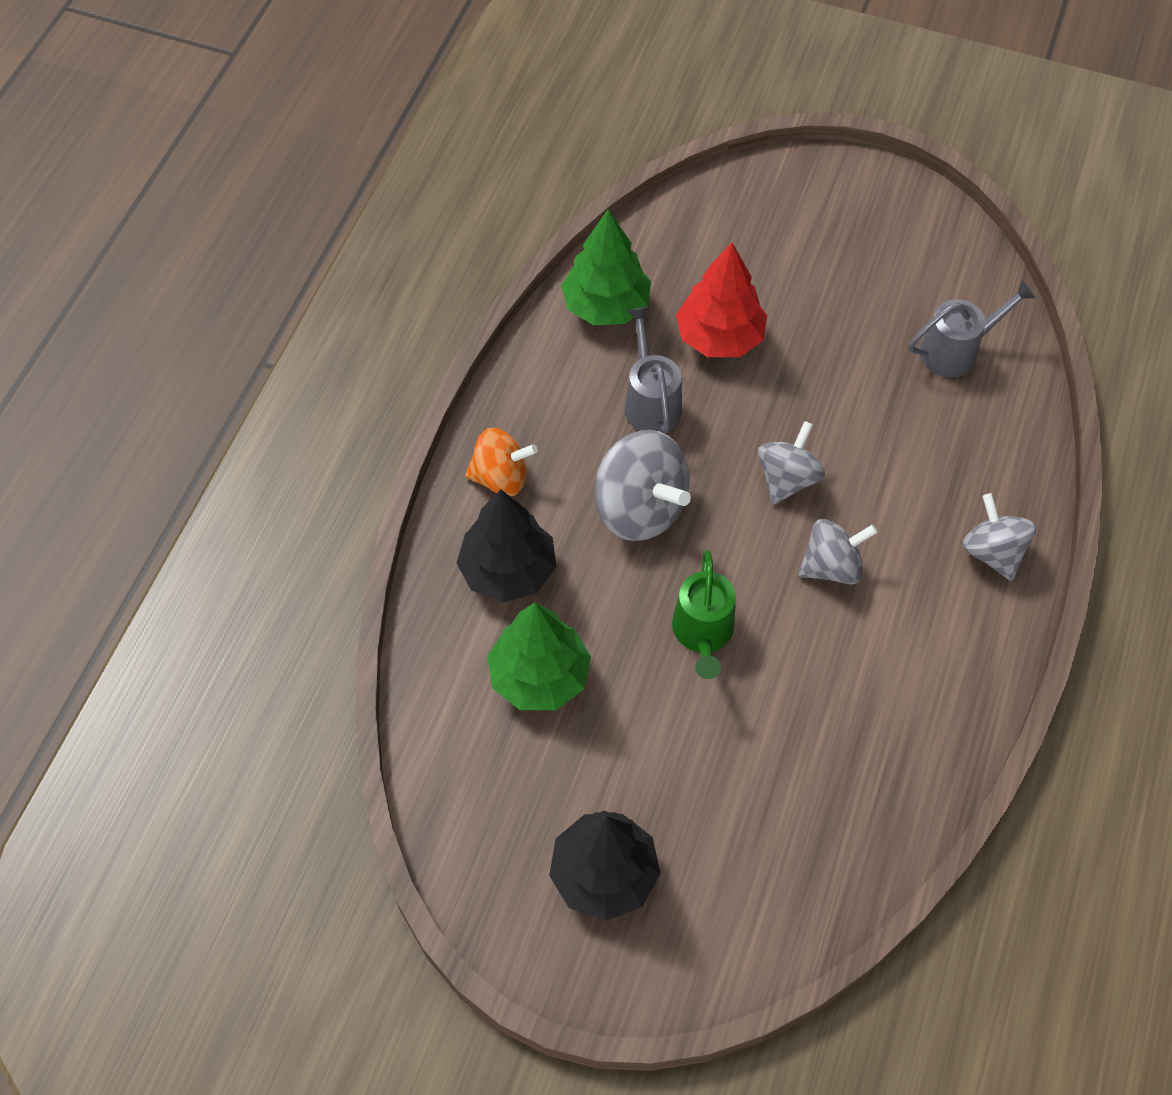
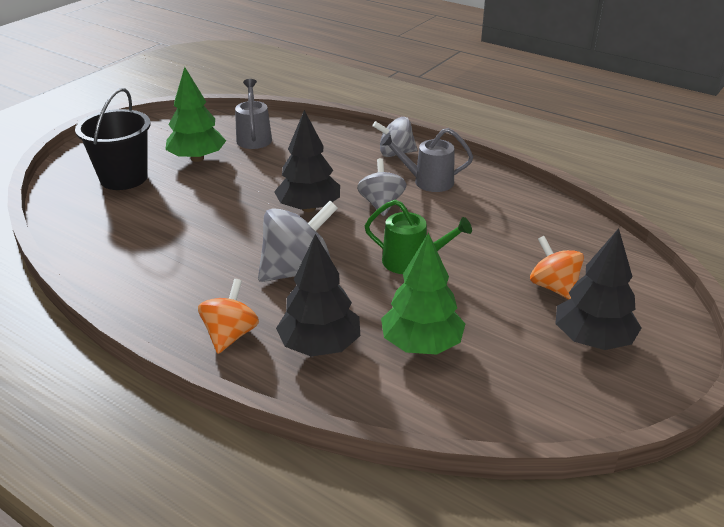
camera: 75 degrees left, 25 degrees down
green tree [561,209,651,325] -> green tree moved to [165,67,226,162]
grey watering can [624,307,682,434] -> grey watering can moved to [380,128,473,192]
red tree [676,242,767,357] -> none
grey spinning top [758,421,825,505] -> black tree [274,110,340,212]
none -> black bucket [75,88,151,190]
none -> orange spinning top [530,236,584,299]

